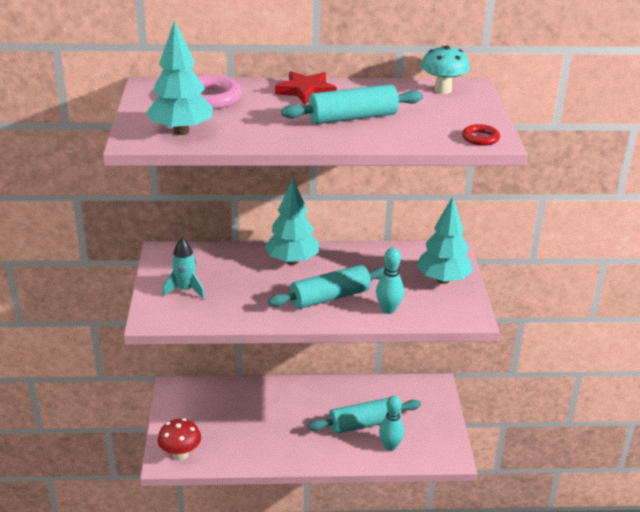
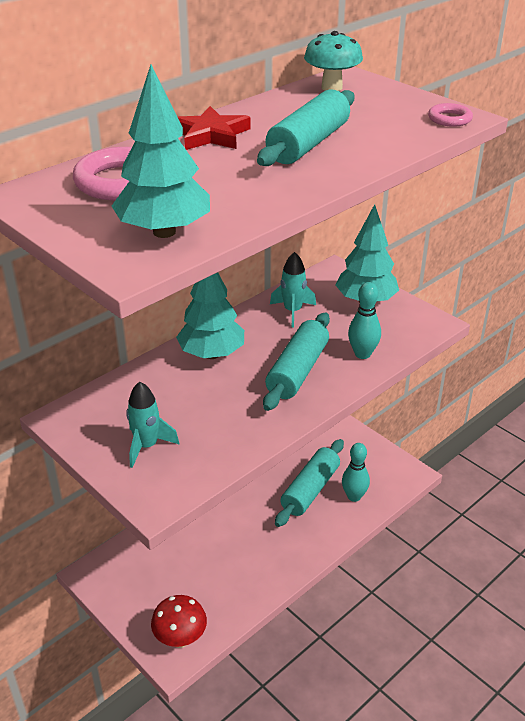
camera: 40 degrees left, 5 degrees up
red ring [462,124,500,146] -> pink ring [428,103,473,127]
none -> turquoise rocket [270,252,316,327]

